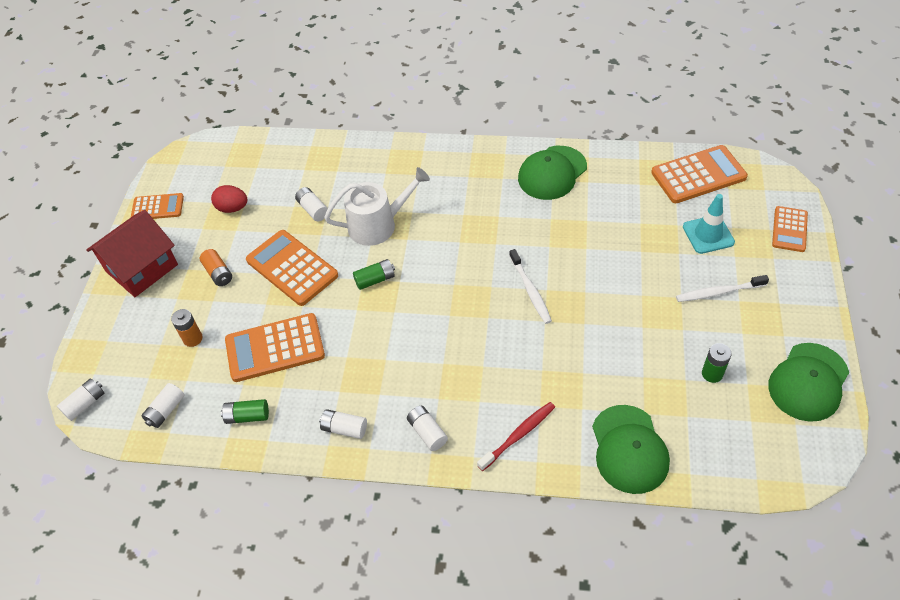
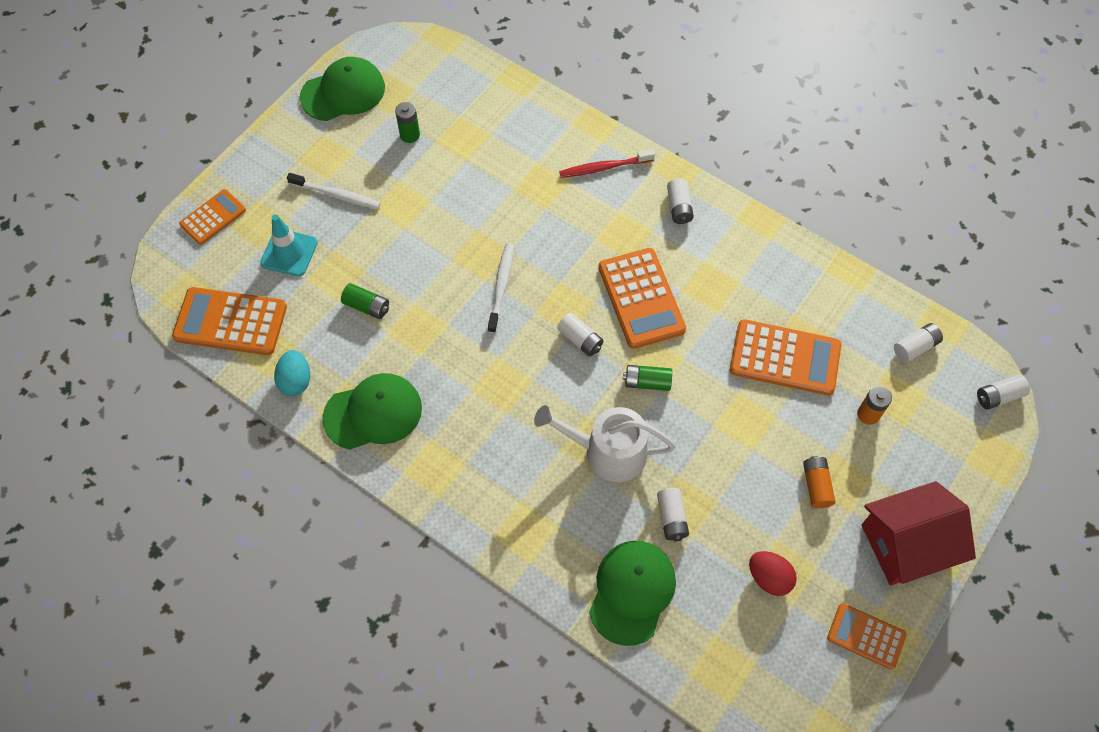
camera: 155 degrees left, 10 degrees up
green battery [221,399,269,424] -> green battery moved to [341,283,389,319]
orange calculator [246,230,338,306] -> orange calculator moved to [598,248,686,349]
white battery [319,409,367,439] -> white battery moved to [557,313,604,356]
green cap [592,405,670,494] -> green cap moved to [589,541,676,646]
none -> turquoise egg [274,350,310,396]

